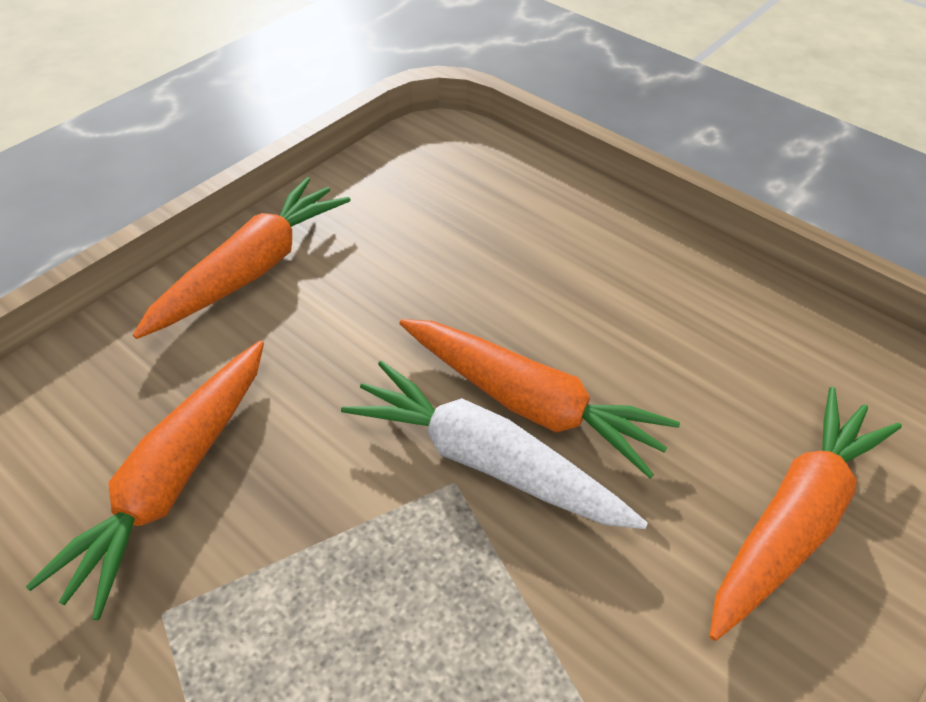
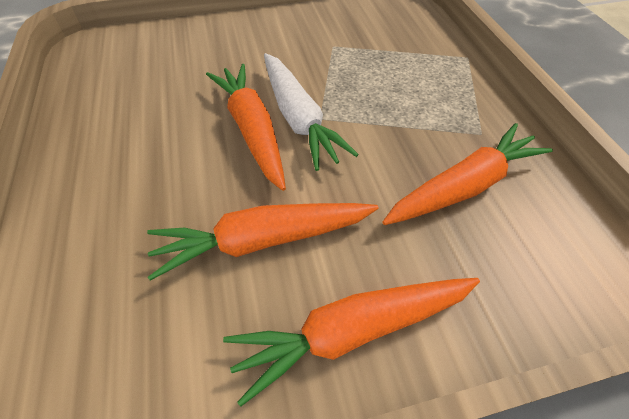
camera: 145 degrees left, 5 degrees up
orange carrot [710,387,902,641] -> orange carrot moved to [147,203,378,281]

